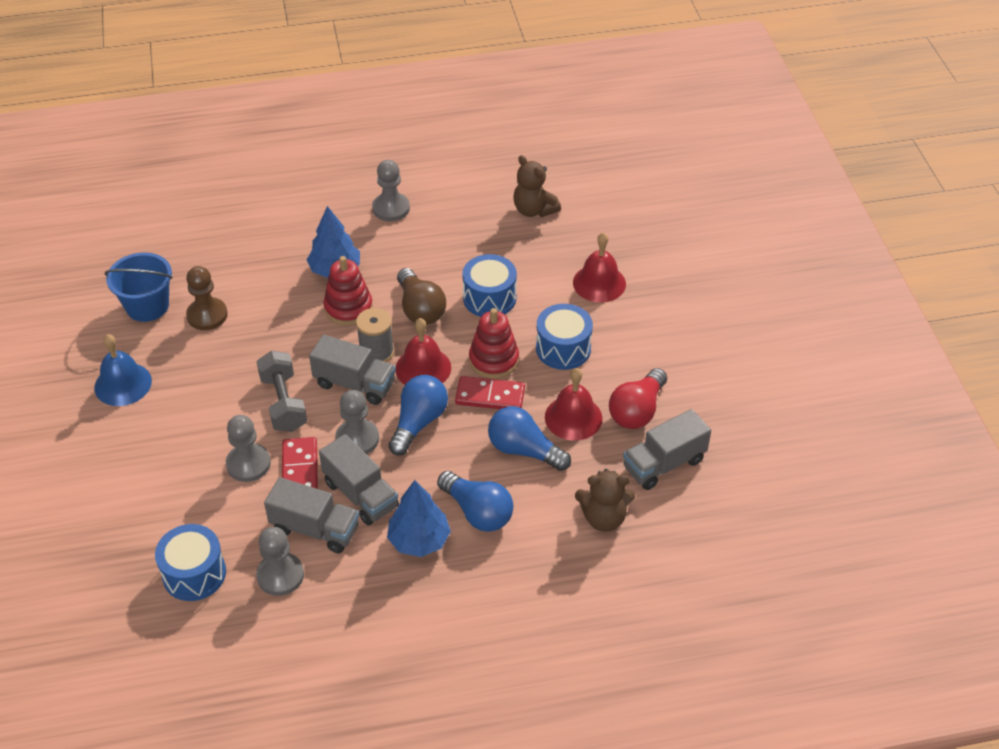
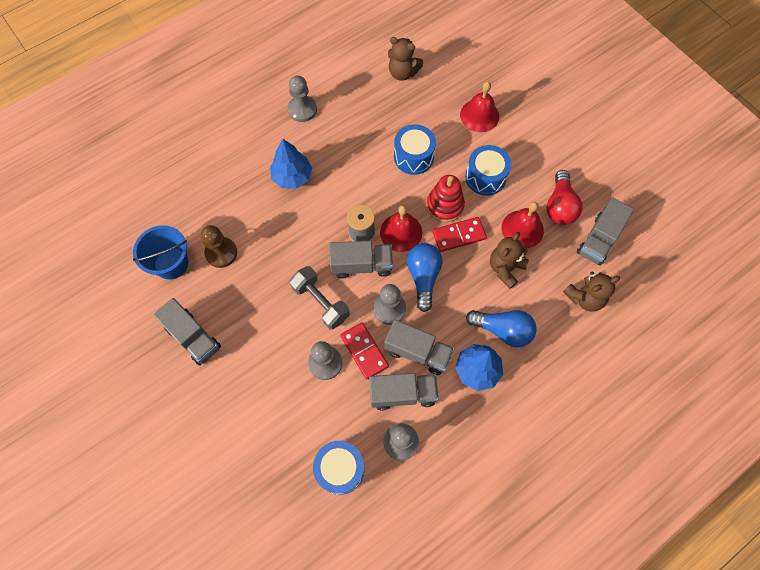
camera: 25 degrees left, 20 degrees up
blue bell [94,334,152,406] -> grey truck [153,298,221,366]
red stacking toy [323,256,373,325] -> none
brown light bulb [397,268,446,325] -> none
blue light bulb [488,406,571,471] -> brown teddy bear [490,232,529,289]

